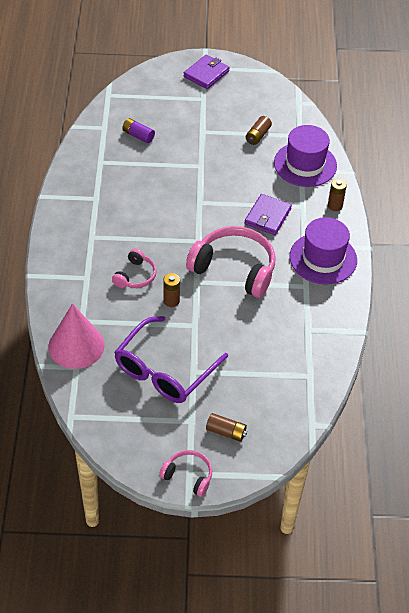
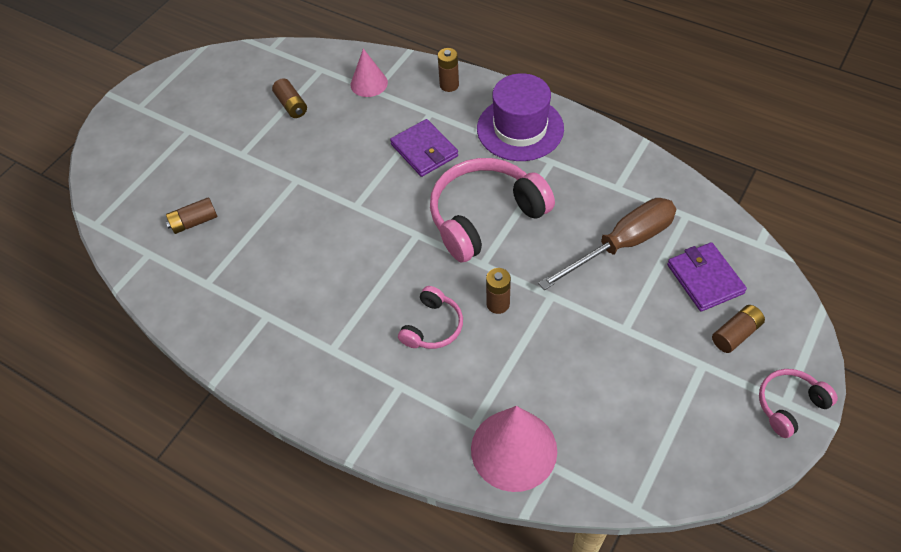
camera: 55 degrees left, 5 degrees up
pink headphones [112,249,157,288] -> pink headphones turned 60 degrees clockwise [398,286,463,349]
purple glasses [114,316,228,403] -> none
purple battery [122,118,155,143] -> brown battery [166,197,218,234]
purple wallet [184,55,230,89] -> purple wallet moved to [667,242,747,312]
purple hat [274,125,337,187] -> pink cone [351,49,388,97]
none -> brown screwdriver [538,198,676,290]

